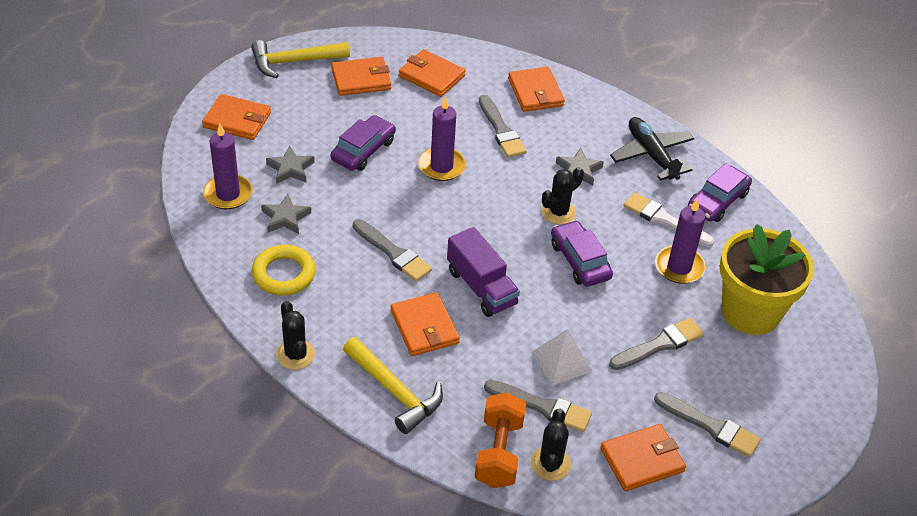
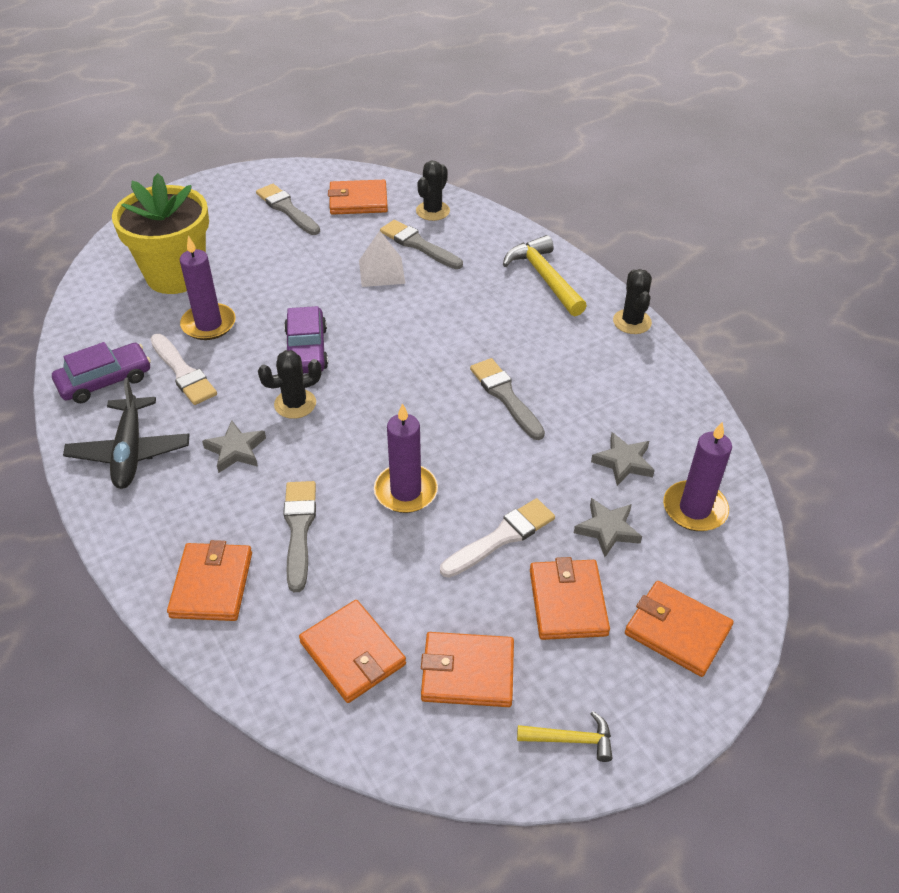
camera: 160 degrees left, 0 degrees up
yellow hammer [251,40,350,78] -> yellow hammer [517,711,613,762], size x0.56
yellow ring [252,245,316,296] -> none
purple car [331,115,396,171] -> white brush [440,498,555,578]
orange wallet [390,292,460,356] -> orange wallet moved to [530,557,610,640]
purple truck [447,227,520,317] -> none
orange dumbbell [475,392,526,488] -> none
grey brush [609,318,704,370] -> none

